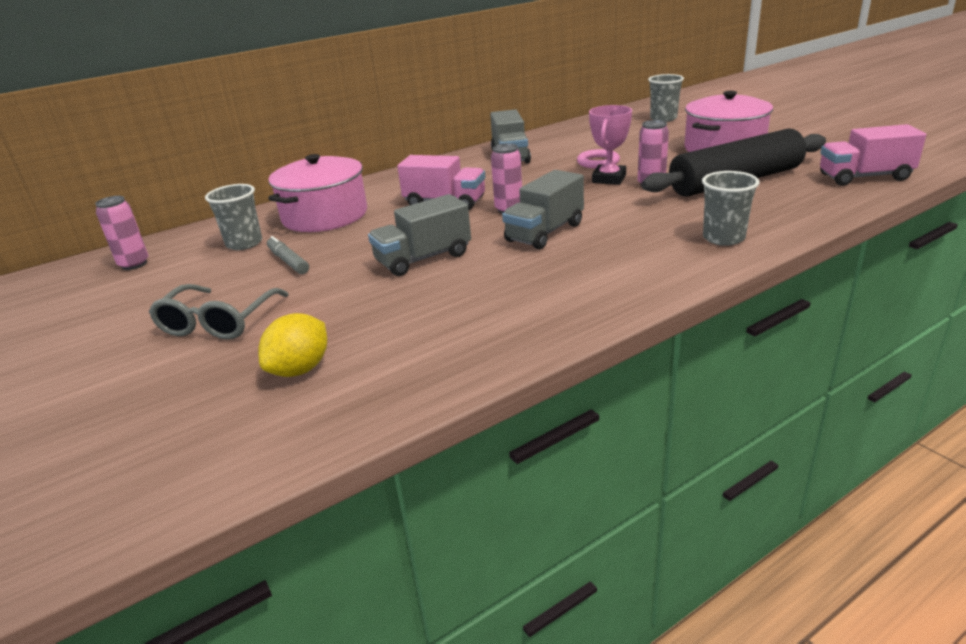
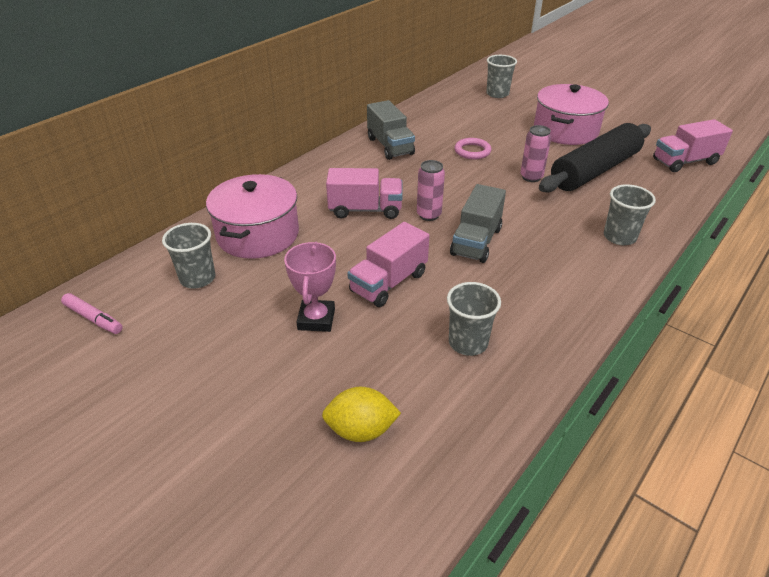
camera: 20 degrees left, 10 degrees up
pink can [95,196,149,270] -> pink marker [61,293,123,334]
grey glasses [149,284,289,340] -> none
yellow lemon [258,313,327,377] -> yellow lemon turned 75 degrees clockwise [322,387,401,442]
grey marker [267,236,309,274] -> none
grey truck [368,194,471,276] -> pink truck [347,222,429,307]
pink trophy [589,105,632,185] -> pink trophy moved to [284,242,336,332]
none -> grey cup [447,282,501,356]

